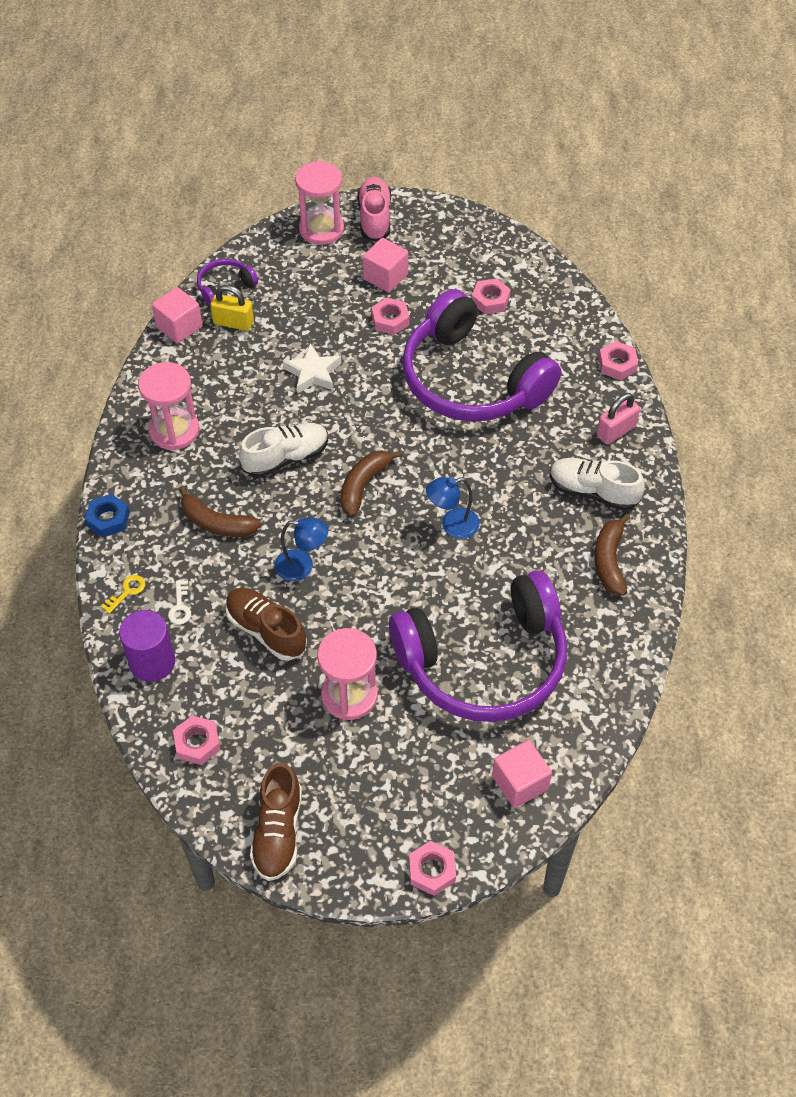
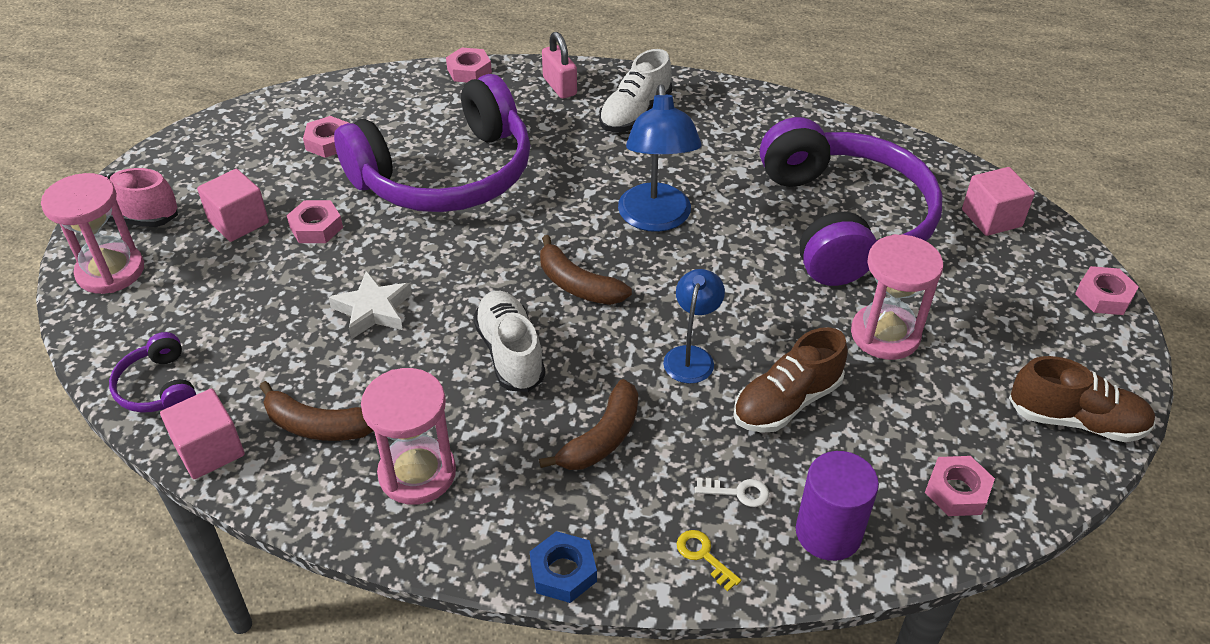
camera: 80 degrees left, 10 degrees down
yellow padlock [210,285,254,331] -> none
blue lamp [426,477,480,539] -> blue lamp [618,84,702,232], size x1.65
brown banana [594,513,631,596] -> brown banana moved to [260,381,374,441]

